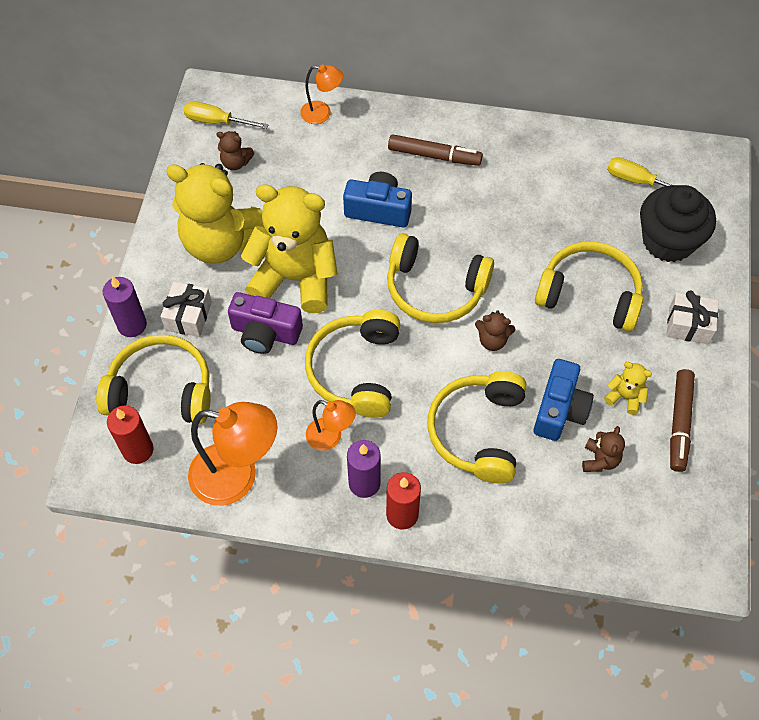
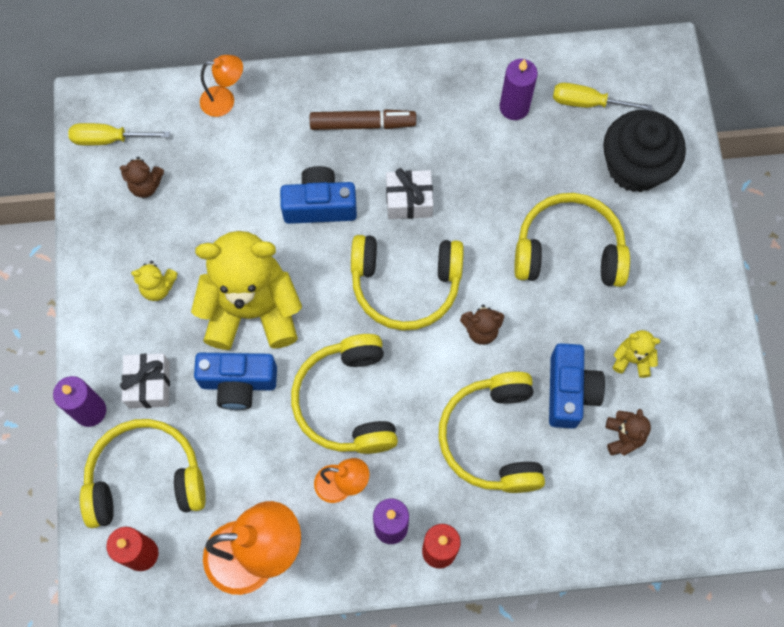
camera: 15 degrees left, 10 degrees up
yellow teddy bear [166,163,265,264] -> yellow teddy bear [131,261,178,301], size x0.41
purple camera [228,292,303,354] -> blue camera [194,353,277,410]
white gift [667,290,719,344] -> white gift moved to [386,168,433,219]
brown marker [670,369,695,472] -> none
none -> purple candle [500,59,538,120]

